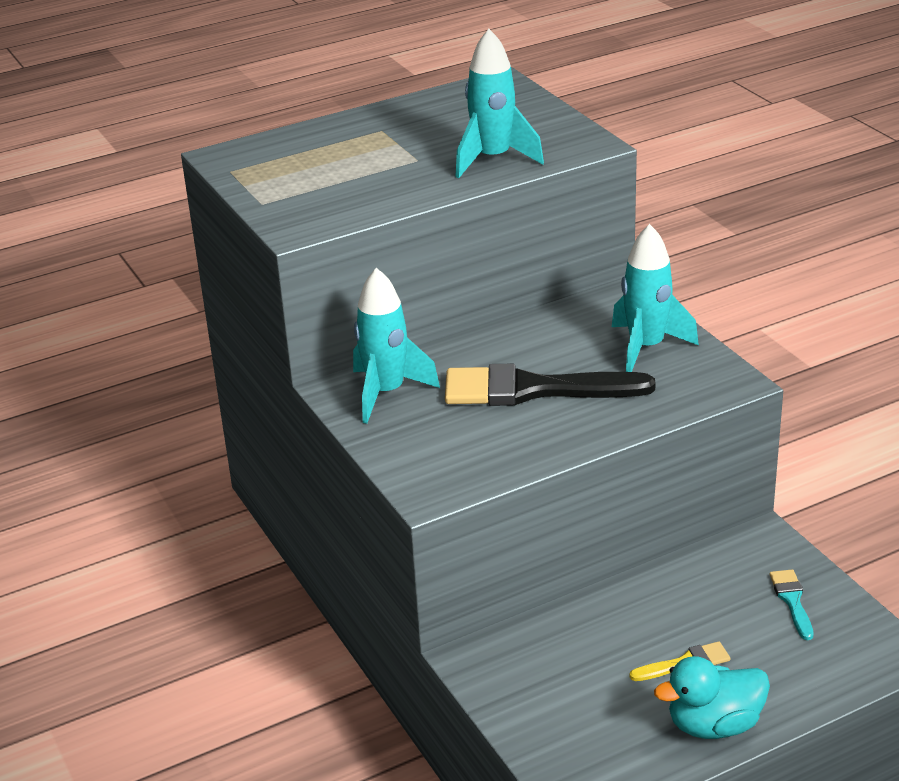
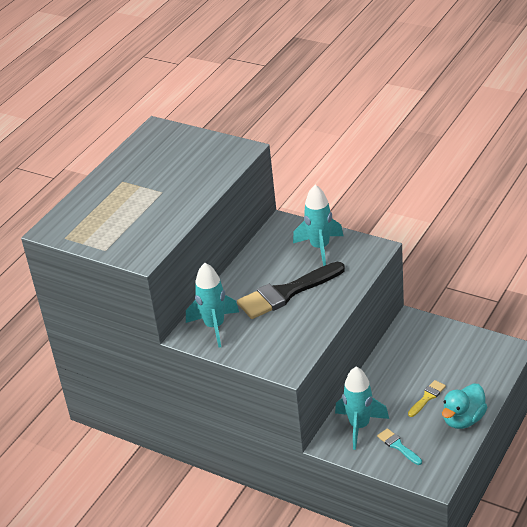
camera: 30 degrees left, 5 degrees up
turquoise rocket [455,29,544,178] -> turquoise rocket moved to [335,367,389,450]
turquoise brush [770,569,814,640] -> turquoise brush moved to [377,428,422,465]

